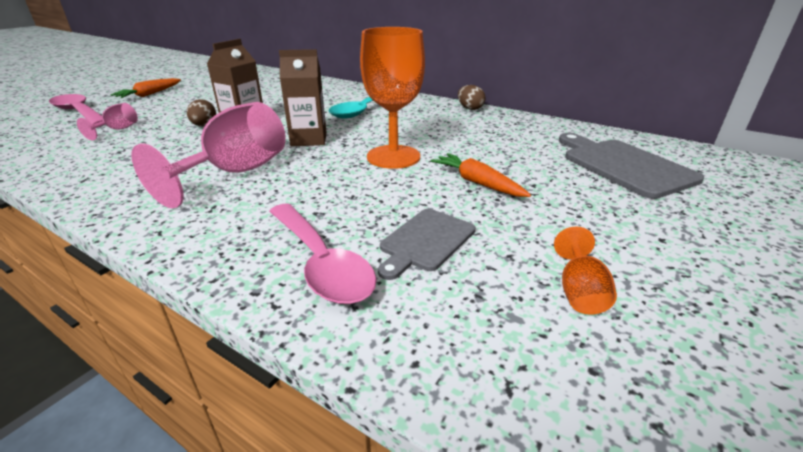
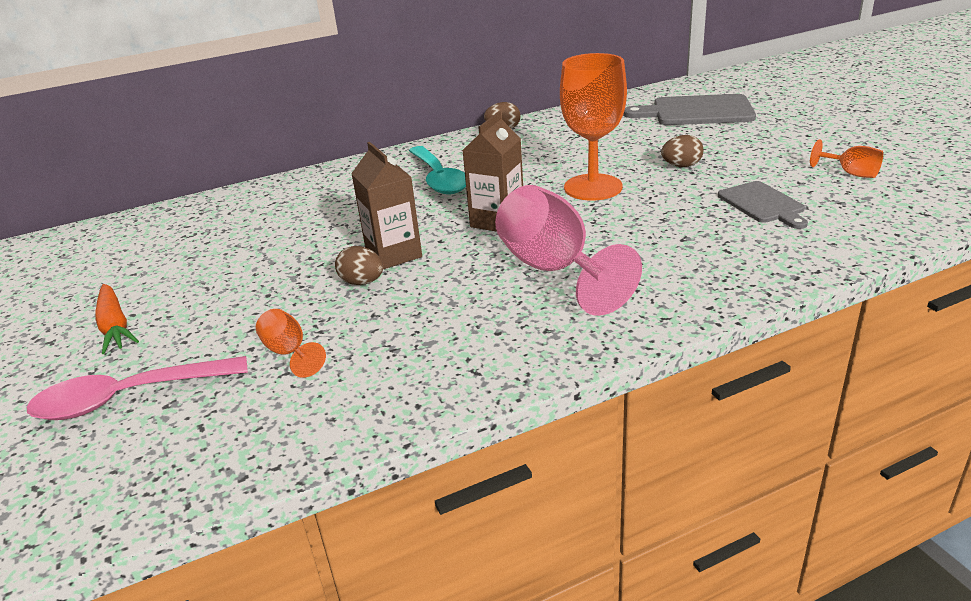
camera: 55 degrees left, 0 degrees up
pink goblet [77,103,138,141] -> orange goblet [256,309,326,378]
pink spoon [269,203,377,304] -> none
orange carrot [430,153,531,197] -> brown egg [661,135,704,167]

